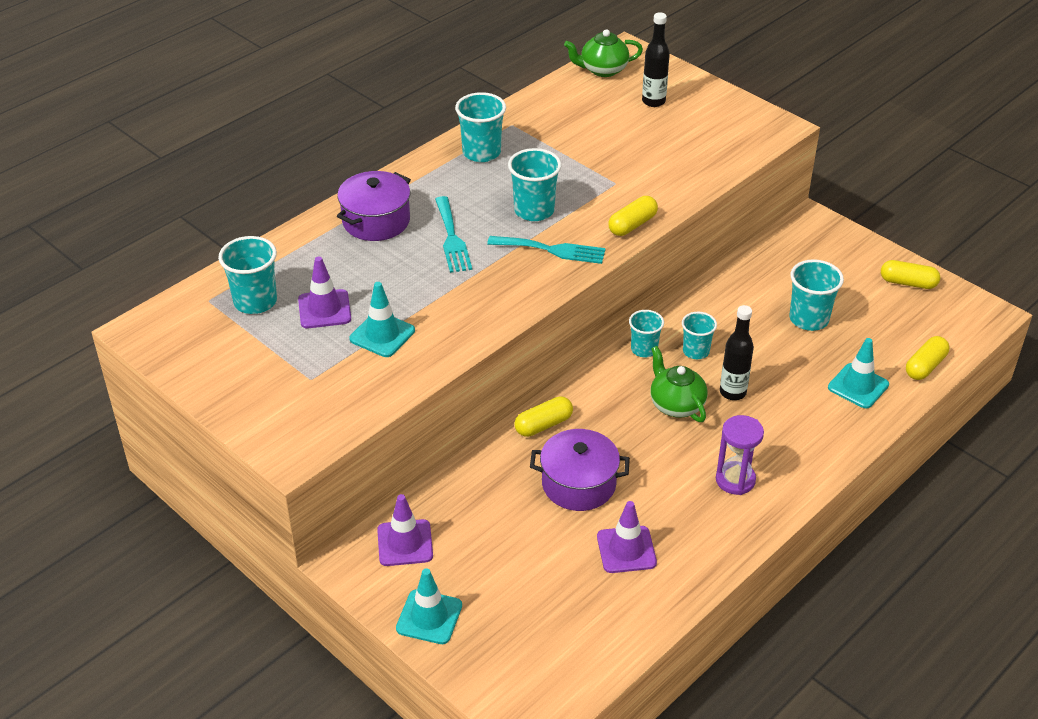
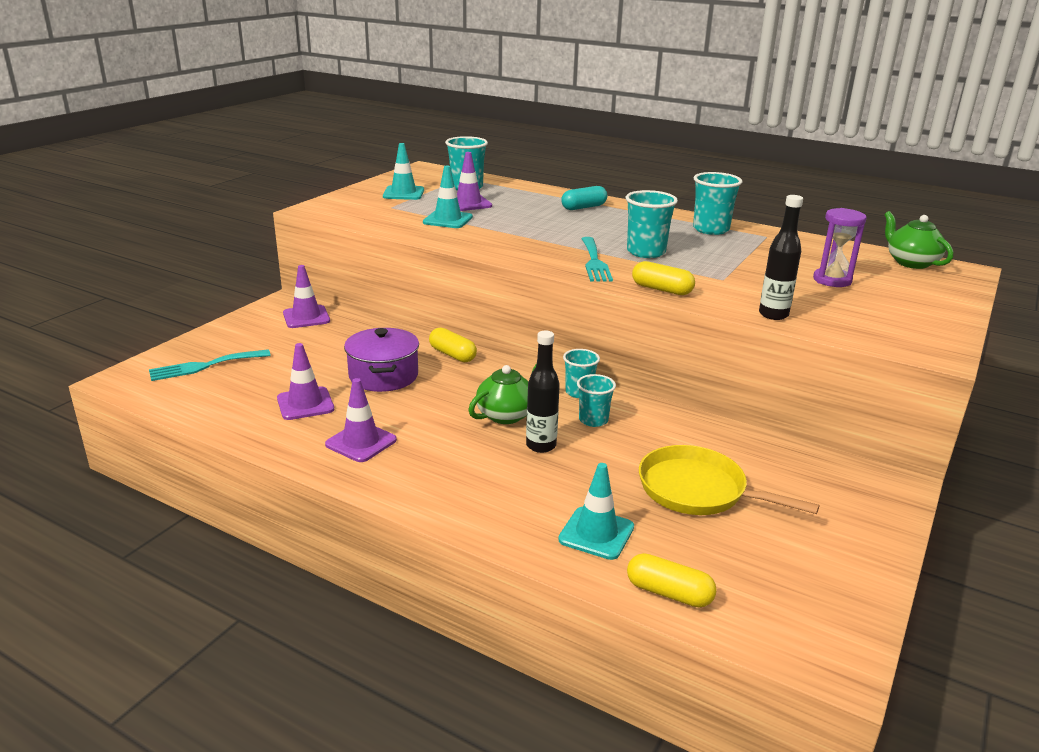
camera: 75 degrees right, 15 degrees down
purple pot [337,171,411,241] -> turquoise capsule [561,186,607,210]
turquoise traffic cone [396,568,462,644] -> turquoise traffic cone moved to [383,143,424,200]
turquoise fork [435,196,472,273] -> turquoise fork moved to [149,349,271,381]
black bottle [642,12,670,107] -> black bottle moved to [759,195,803,320]
purple hourglass [716,415,764,495] -> purple hourglass moved to [813,208,867,287]
turquoise cup [789,259,844,331] -> yellow pan [639,445,819,515]
yellow capsule [881,260,940,289] -> none
none -> purple traffic cone [325,378,397,462]

